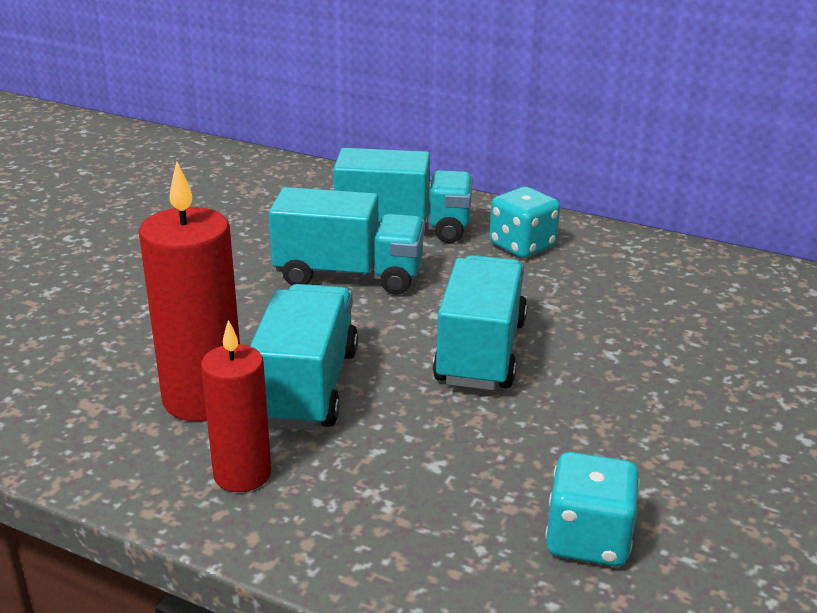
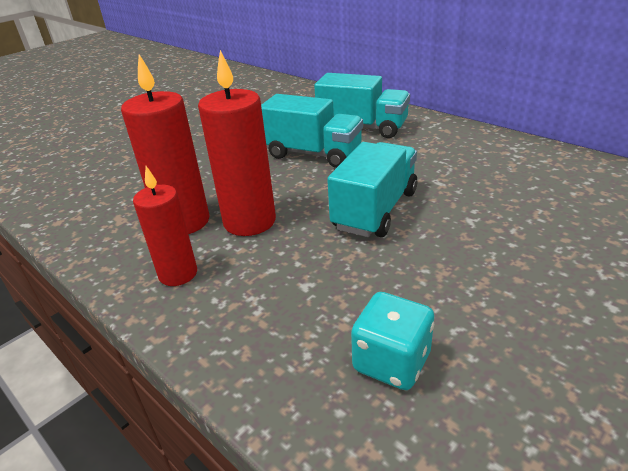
camera: 20 degrees right, 5 degrees up
turquoise truck [250,284,358,430] -> red candle [198,50,276,236]
turquoise dice [489,187,560,258] -> none

